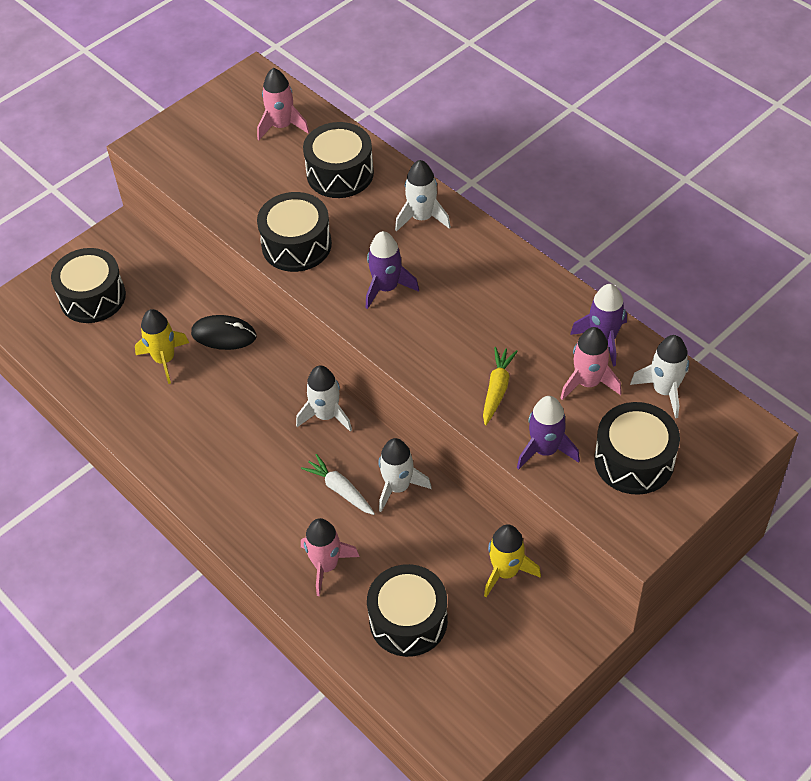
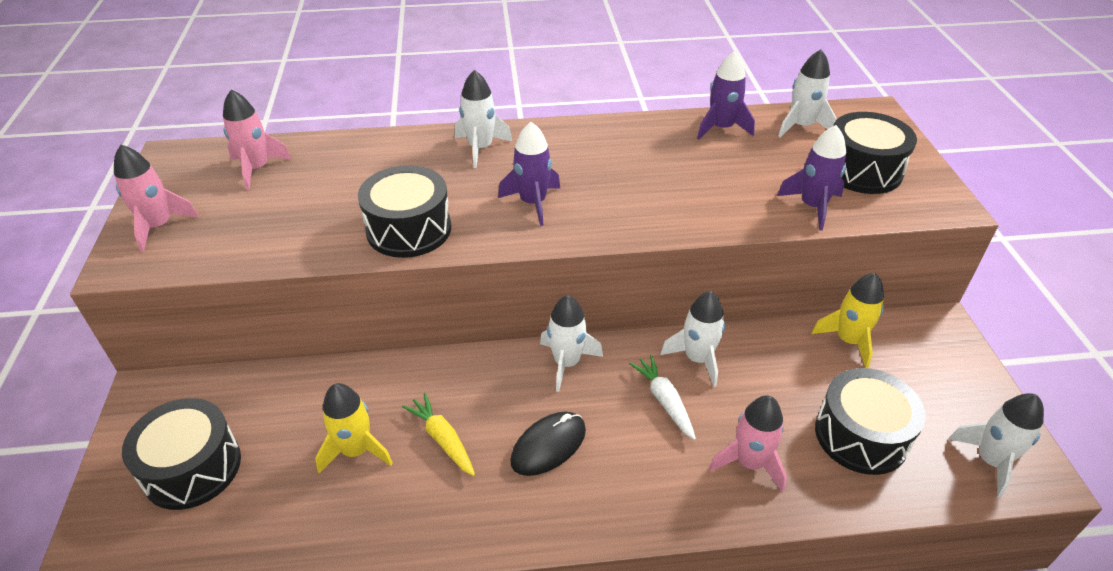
camera: 55 degrees left, 10 degrees down
black mouse [191,315,256,350] -> black mouse moved to [510,412,586,476]
white carrot [301,454,375,515] -> white carrot turned 75 degrees clockwise [629,355,696,440]
black drum [303,122,374,198] -> none
yellow carrot [483,347,518,425] -> yellow carrot moved to [402,393,475,476]
pink rocket [560,327,621,400] -> pink rocket moved to [114,145,199,252]
none -> white rocket [949,393,1044,498]

